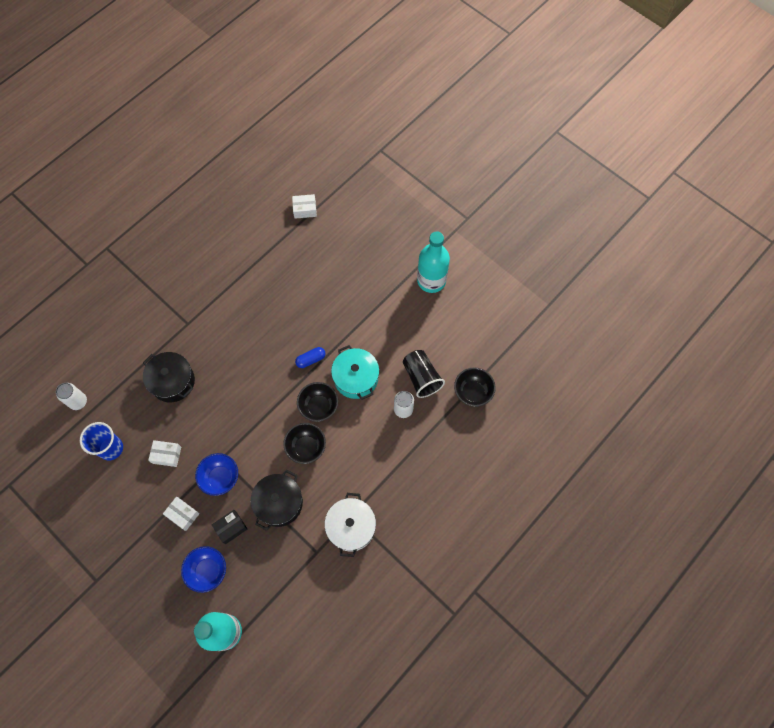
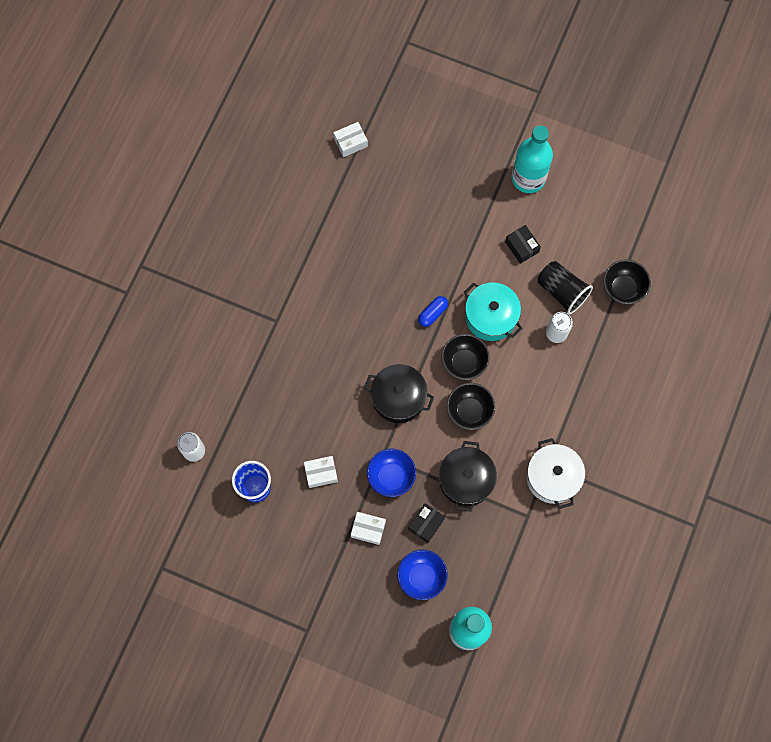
camera: 20 degrees left, 5 degrees up
black pot [143,352,195,402] -> black pot moved to [364,364,434,423]
none -> black box [505,225,541,264]

